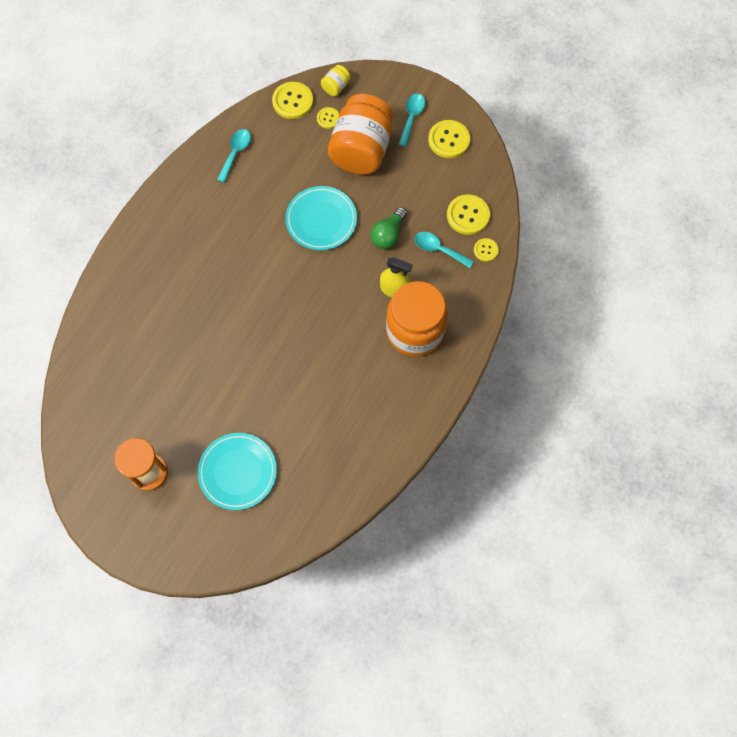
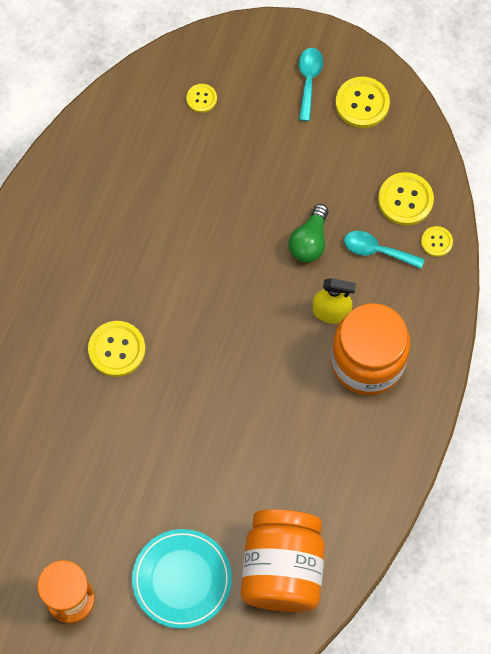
camera: 10 degrees left, 0 degrees up
turquoise spoon [217,129,251,183] -> none
yellow button [272,82,313,119] -> yellow button moved to [88,321,145,377]
turquoise plate [285,186,357,250] -> none
yellow jar [321,65,351,96] -> none
orange jar [328,94,393,175] -> orange jar moved to [241,509,325,612]

